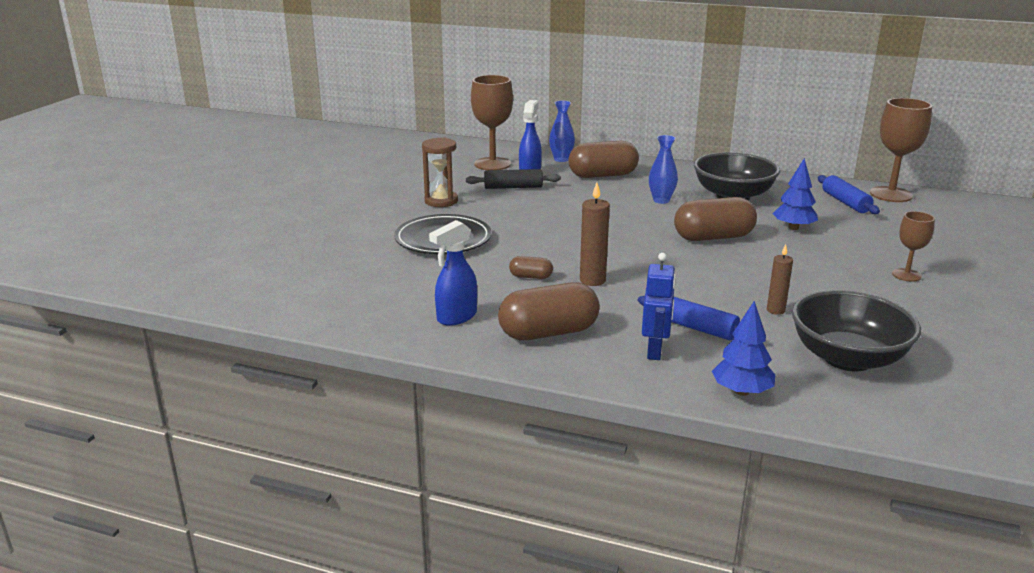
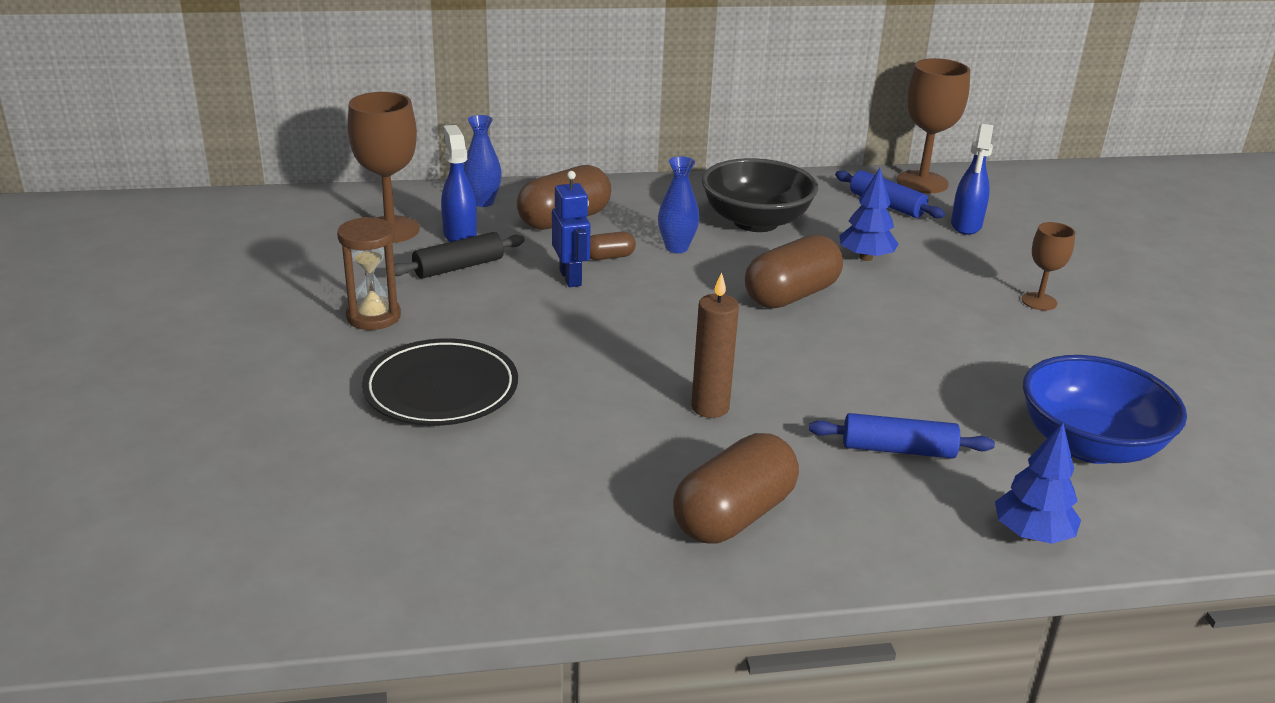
camera: 30 degrees left, 5 degrees up
blue spray bottle [429,220,477,326] -> blue spray bottle moved to [951,124,994,235]
brown capsule [509,256,553,279] -> brown capsule moved to [590,232,636,260]
blue robot [642,253,676,360] -> blue robot moved to [552,171,591,287]
brown candle [767,244,793,315] -> none
black bowl [792,290,921,371] -> blue bowl [1023,355,1187,464]

